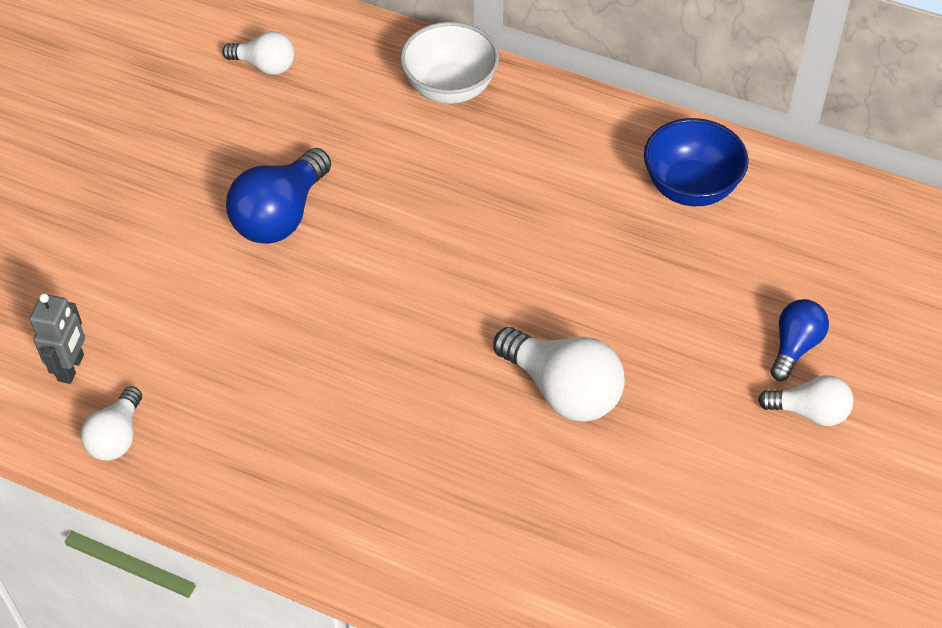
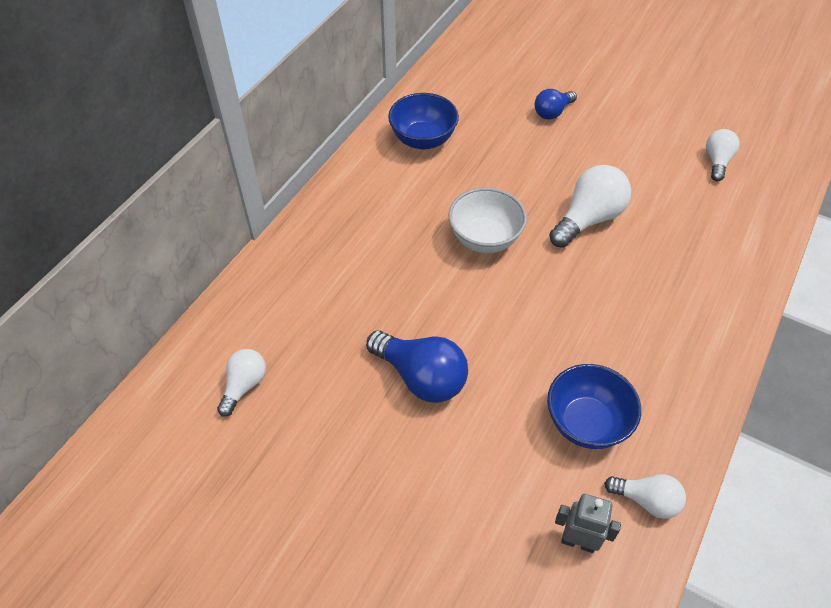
camera: 85 degrees left, 0 degrees up
white bowl [400,22,499,104] -> white bowl moved to [448,188,527,253]
white light bulb [758,375,853,426] -> white light bulb moved to [706,129,740,181]
blue light bulb [770,299,829,381] -> blue light bulb turned 75 degrees counterclockwise [534,89,577,120]
none -> blue bowl [547,364,641,449]

